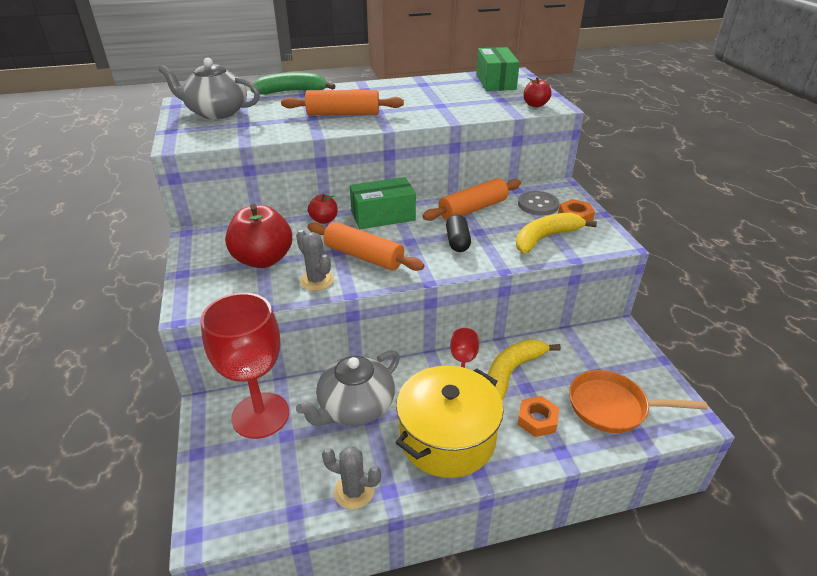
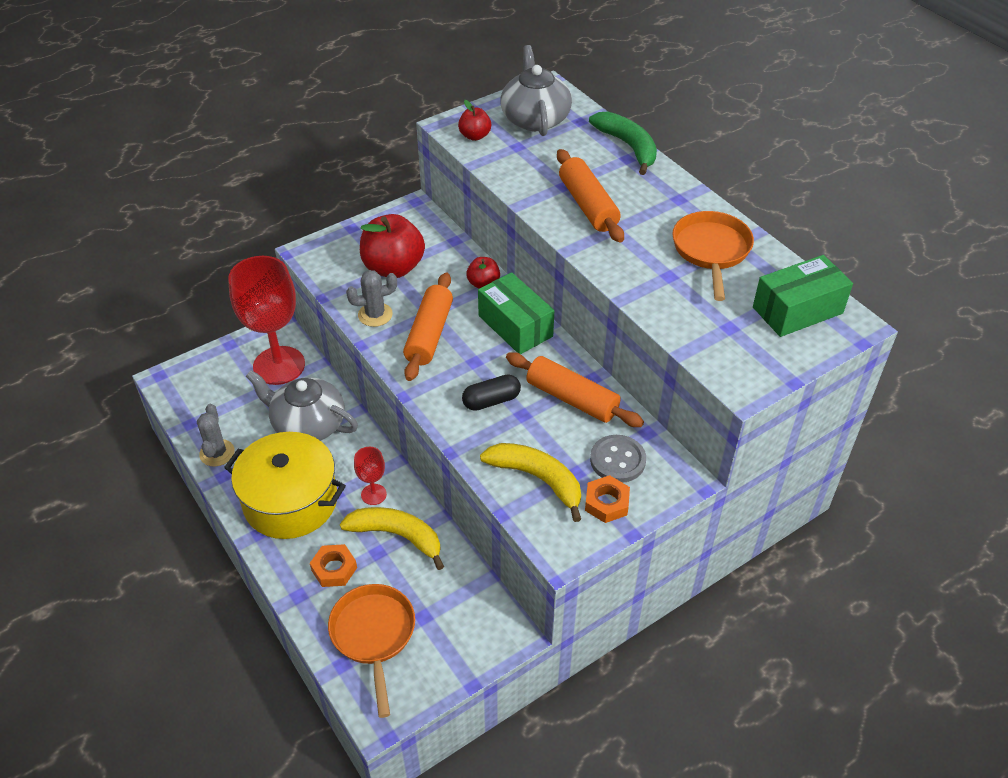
camera: 70 degrees right, 10 degrees up
grey cactus [296,230,334,291] -> grey cactus turned 45 degrees clockwise [346,270,397,327]
red apple [523,77,552,107] -> red apple moved to [458,100,491,141]
none -> orange pan [672,211,754,301]

